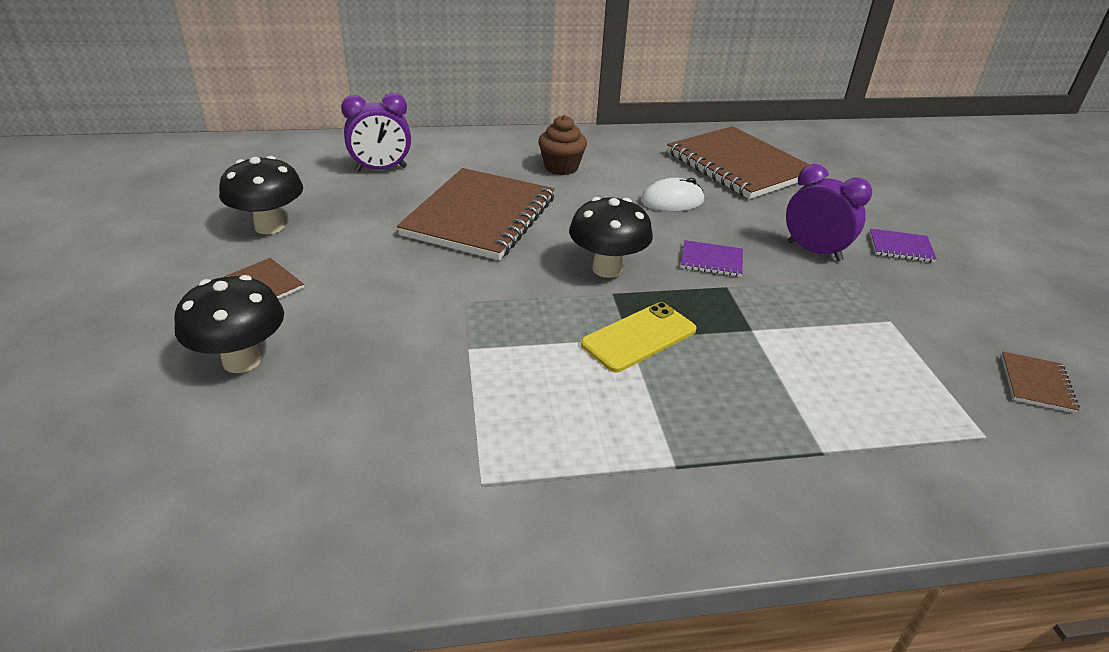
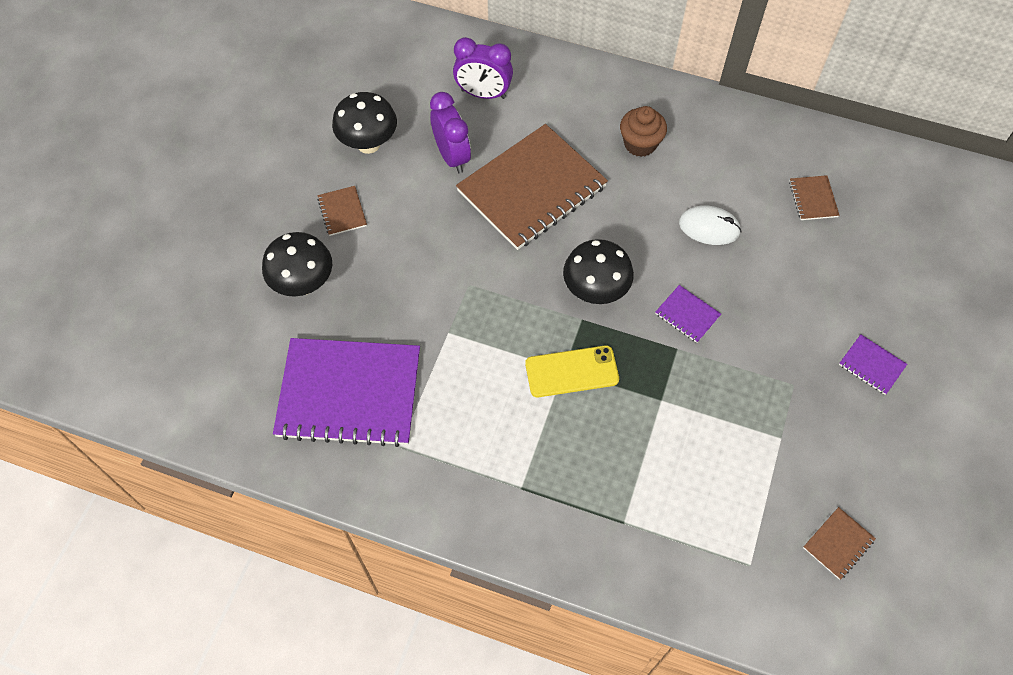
camera: 30 degrees right, 25 degrees up
brown notebook [667,126,810,199] -> brown notebook [789,175,839,220], size x0.41
purple clock [786,164,872,261] -> purple clock moved to [430,92,471,173]
none -> purple notebook [273,338,420,447]

